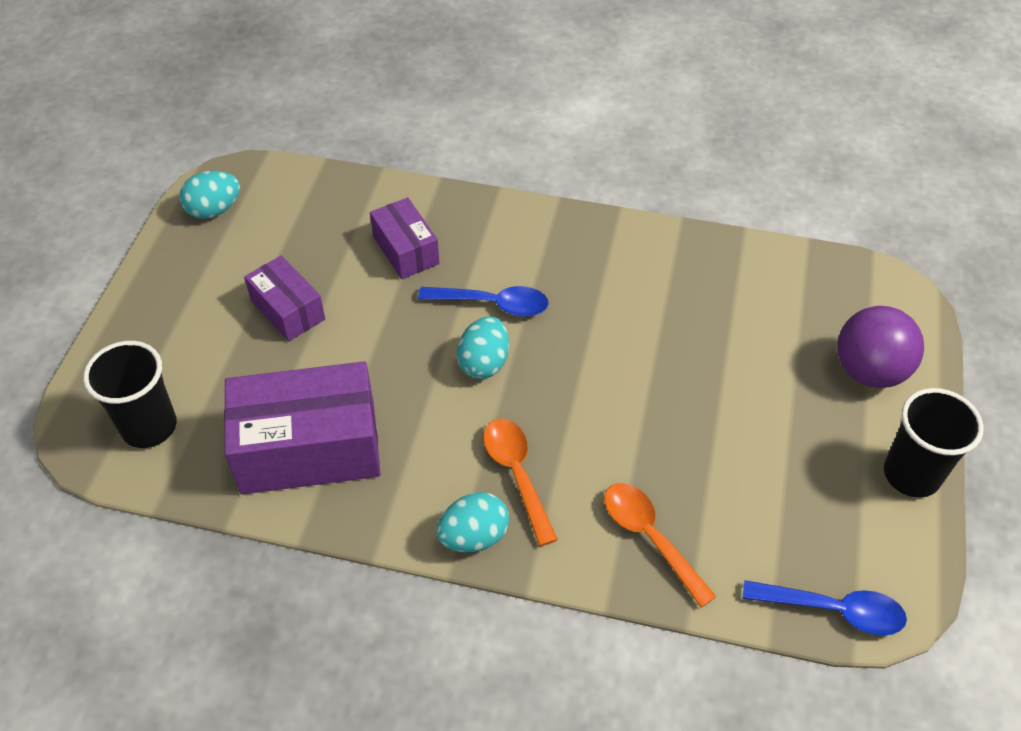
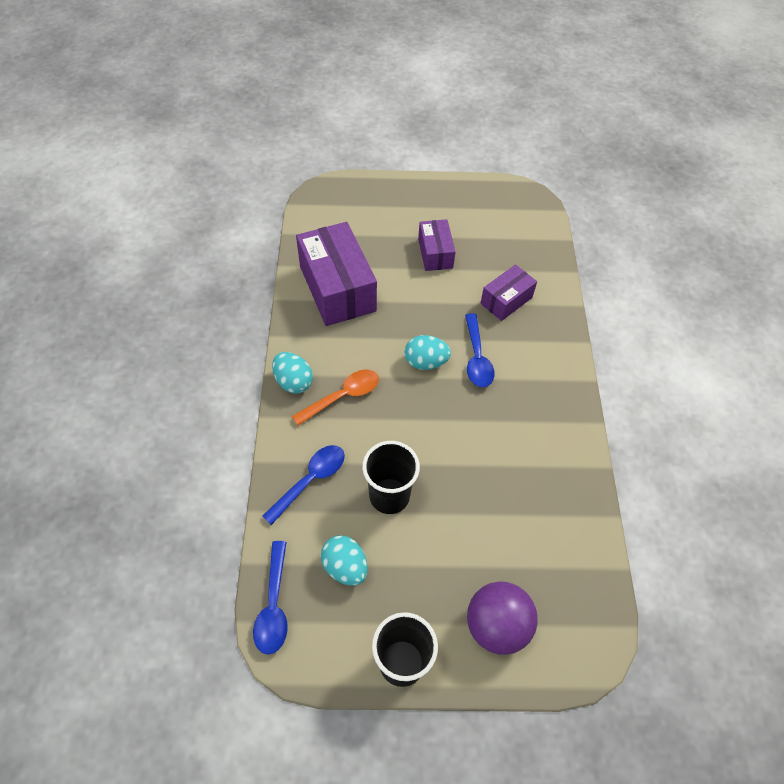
camera: 75 degrees right, 5 degrees up
black cup [83,341,177,448] -> black cup moved to [362,441,420,514]
turquoise egg [180,171,240,219] -> turquoise egg moved to [321,535,368,586]
purple box [244,255,325,342] -> purple box turned 45 degrees counterclockwise [418,219,456,271]
orange spoon [604,483,716,608] -> blue spoon [262,445,345,525]

